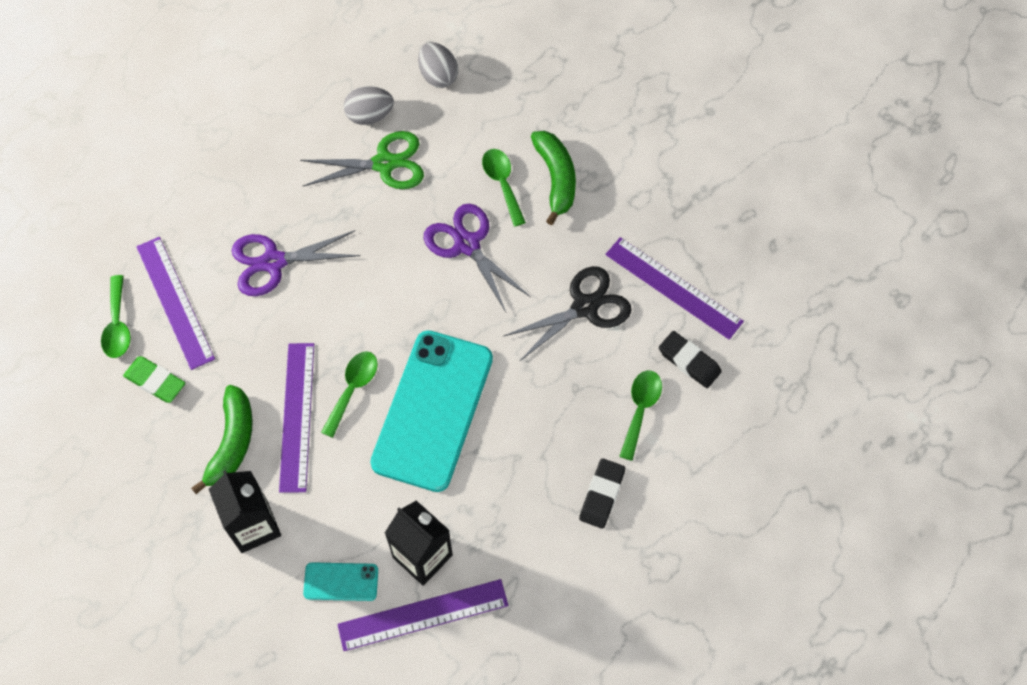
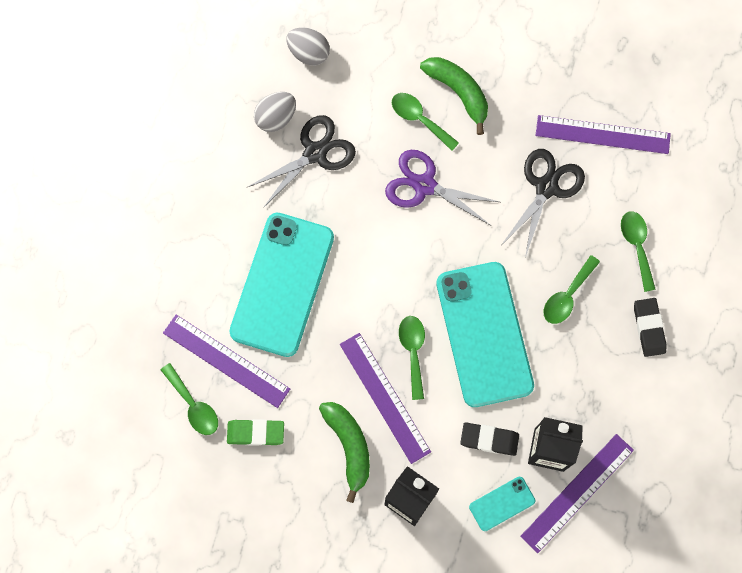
camera: 30 degrees left, 10 degrees up
purple scissors [232,230,361,296] -> turquoise phone [229,213,334,357]
green scissors [300,131,424,189] -> black scissors [246,115,356,208]
black eraser [659,331,722,388] -> black eraser moved to [460,422,519,456]
none -> green spoon [544,255,600,324]

